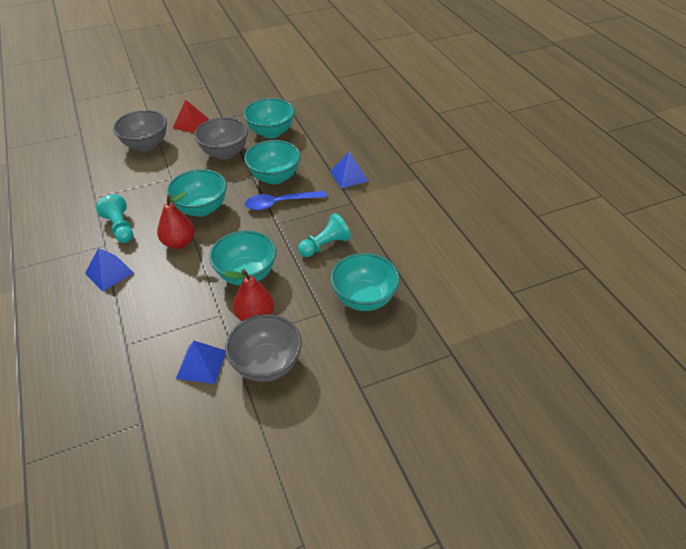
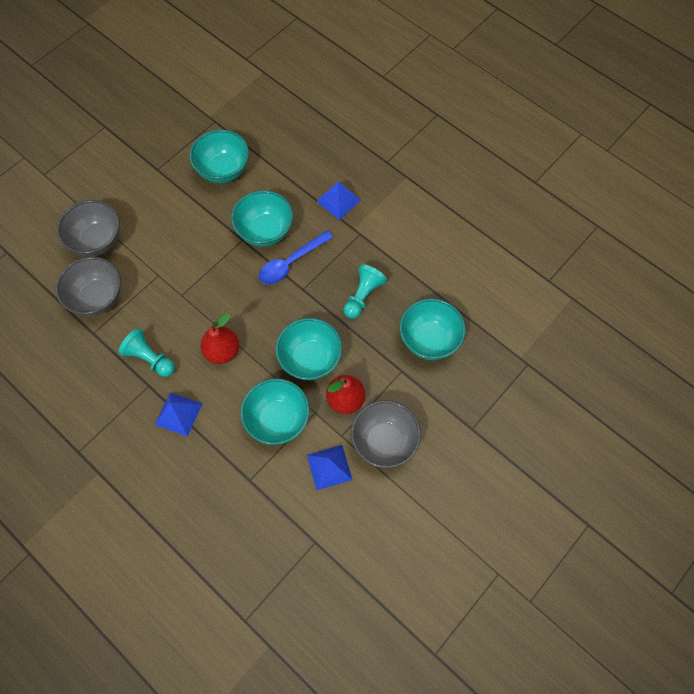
camera: 25 degrees left, 20 degrees up
turquoise bowl [167,169,227,217] -> turquoise bowl moved to [240,378,310,445]
red pyramid [173,99,209,133] -> none
grey bowl [194,117,248,160] -> grey bowl moved to [56,257,121,316]

